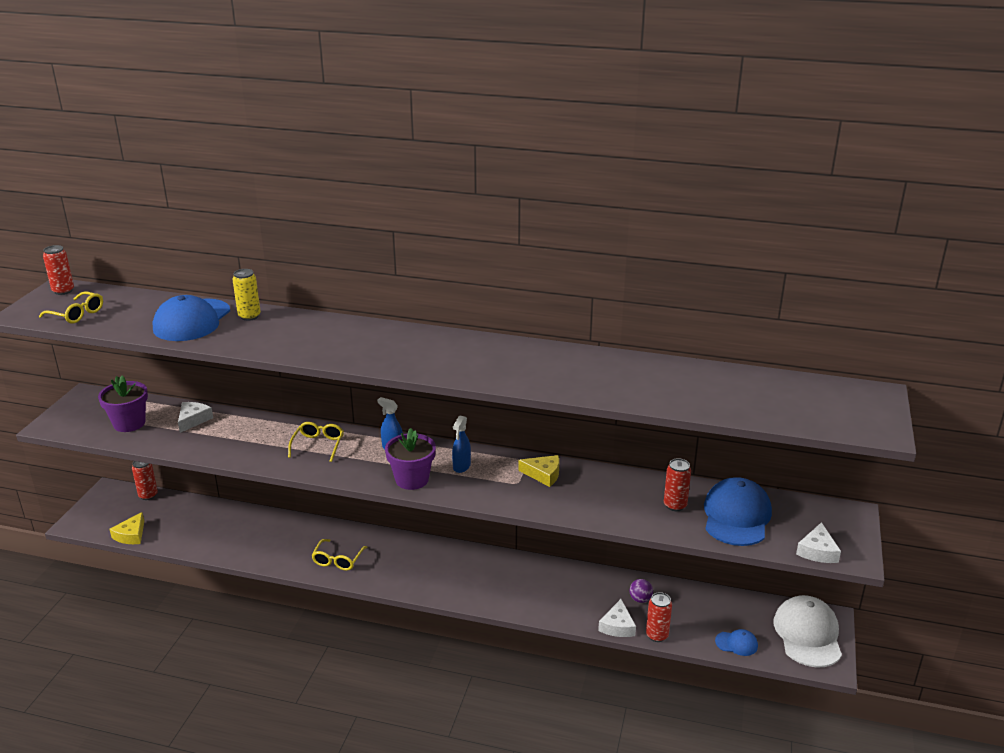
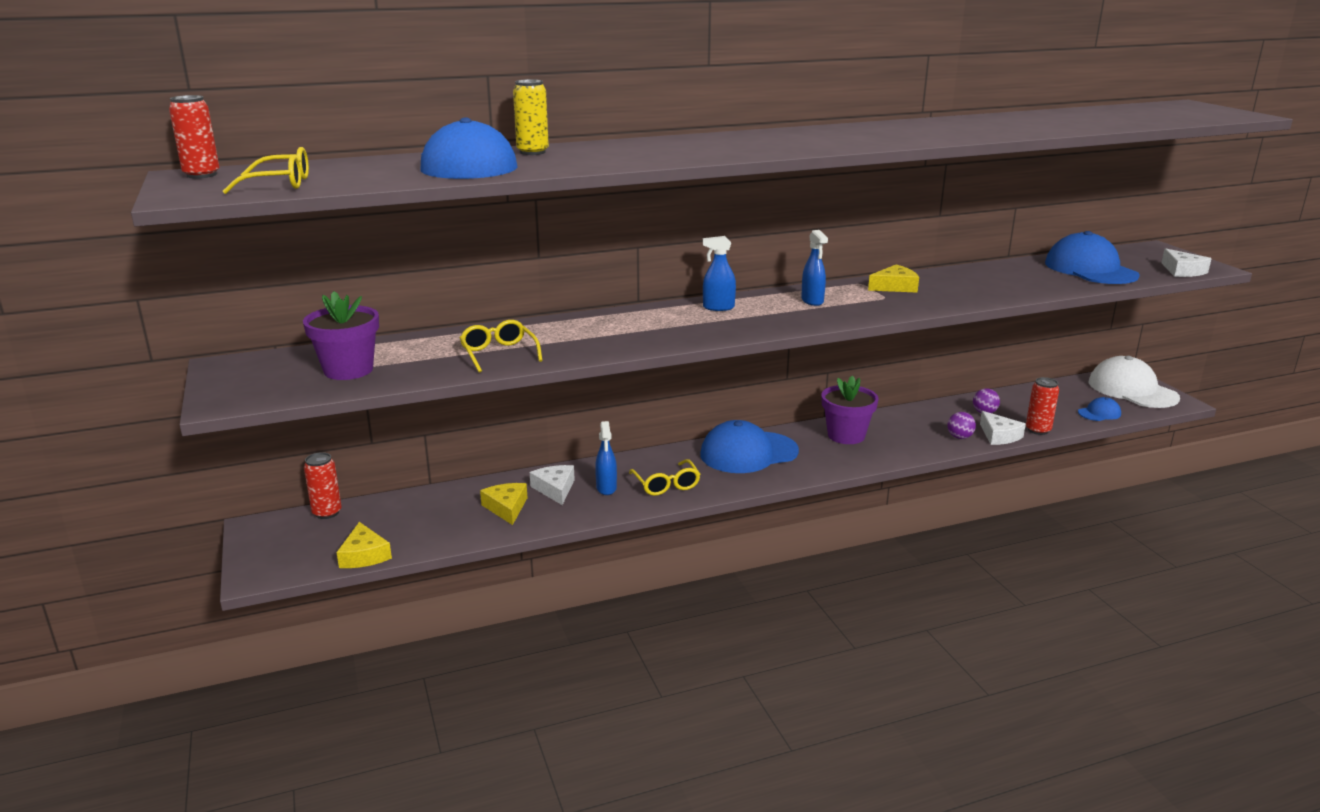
camera: 35 degrees left, 5 degrees down
white cheese [178,402,213,433] -> white cheese moved to [530,465,575,505]
yellow glasses [288,422,344,462] -> yellow glasses moved to [460,320,543,373]
purple flower pot [385,428,436,490] -> purple flower pot moved to [822,375,879,444]
red can [664,459,691,511] -> none
none -> yellow cheese [480,483,528,525]
none -> blue spray bottle [595,421,617,495]
none -> blue cap [700,420,799,473]
none -> purple ball [947,412,976,439]

